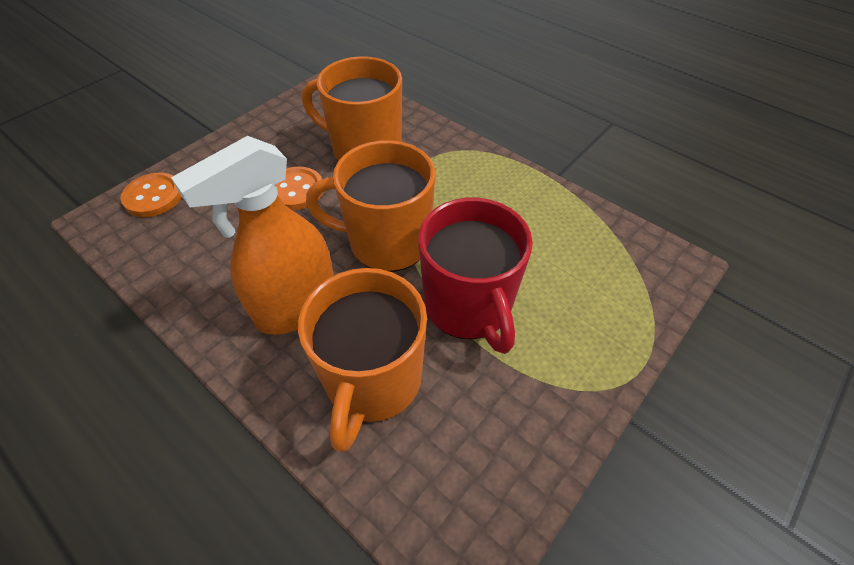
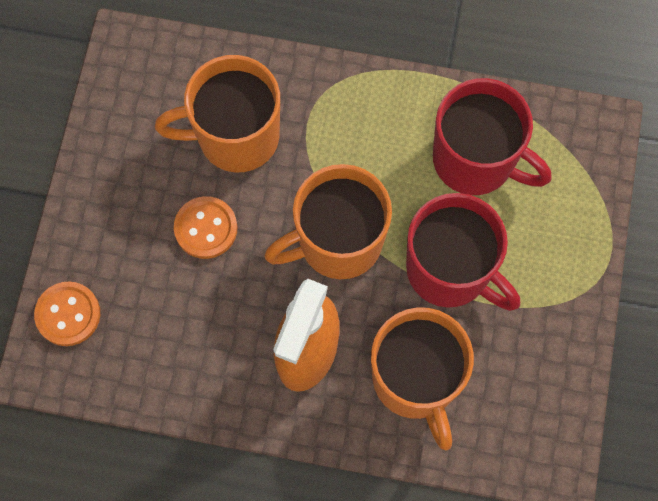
camera: 30 degrees left, 20 degrees up
none -> red mug [433,78,551,195]

